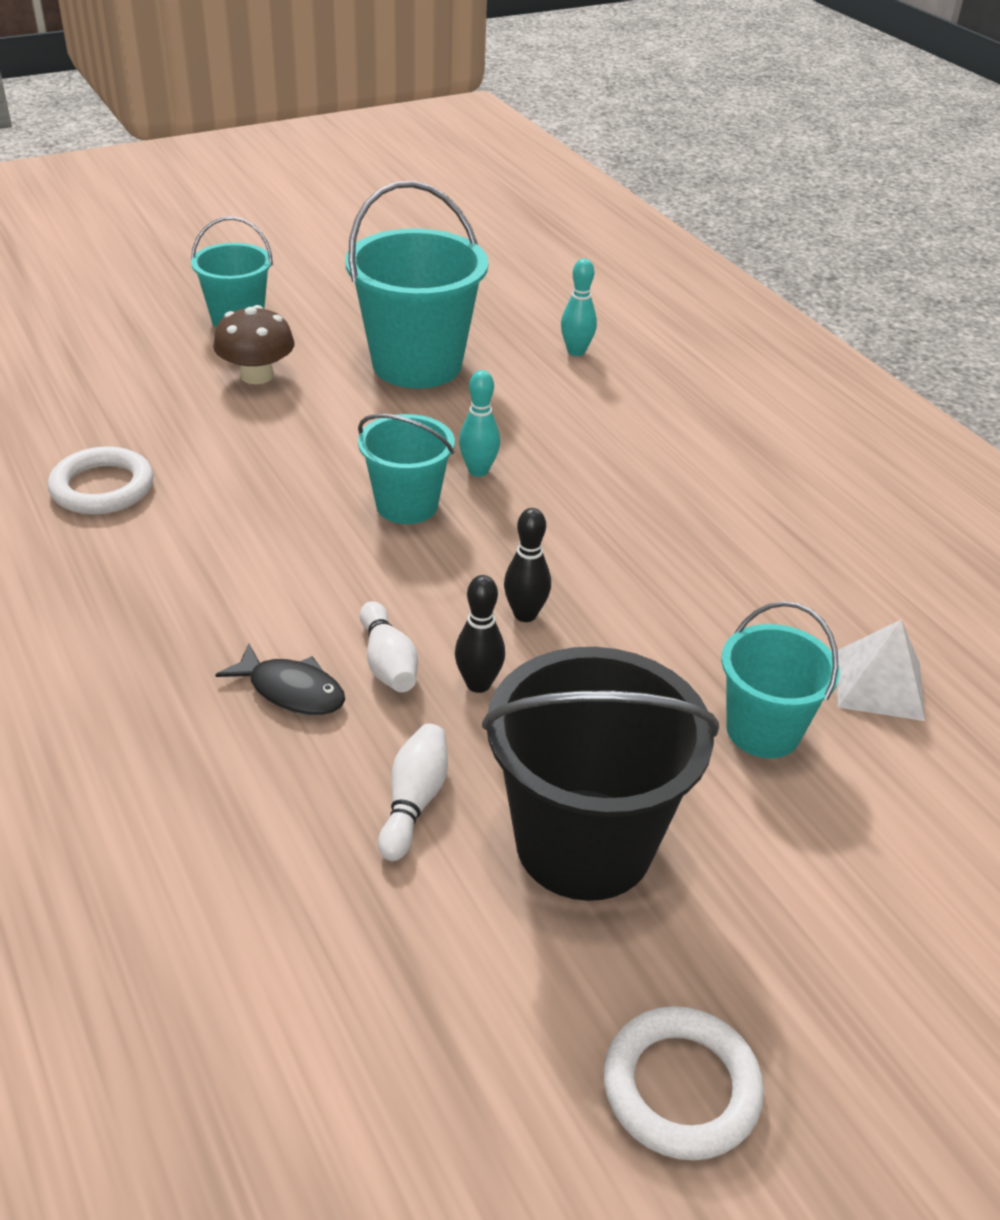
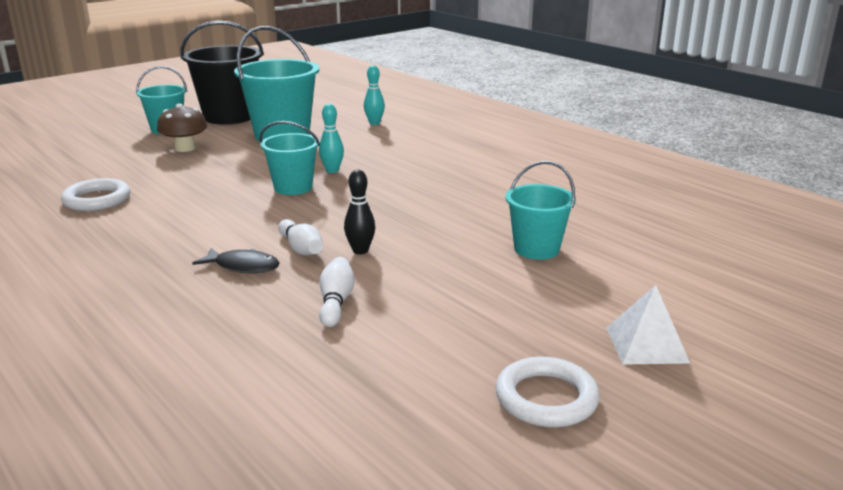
camera: 10 degrees left, 15 degrees down
black bucket [482,647,719,901] -> black bucket moved to [181,21,264,125]
black bowling pin [504,508,551,622] -> none
white pyramid [837,620,925,721] -> white pyramid moved to [607,285,690,365]

